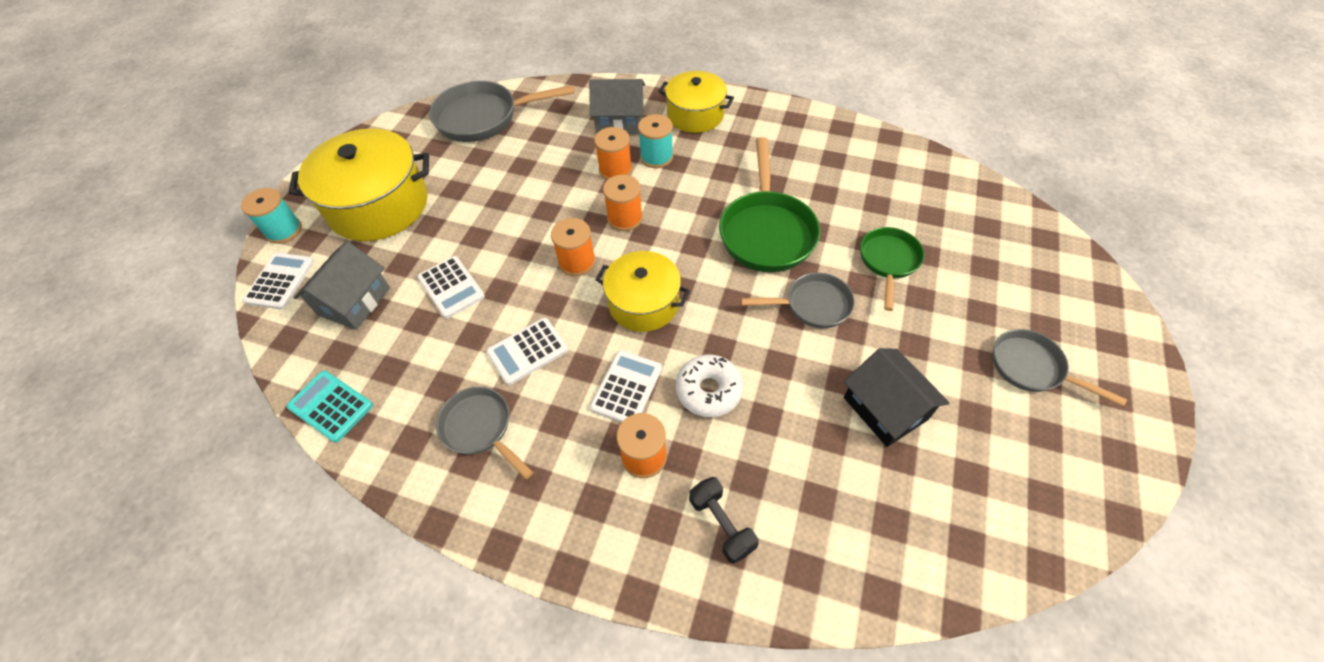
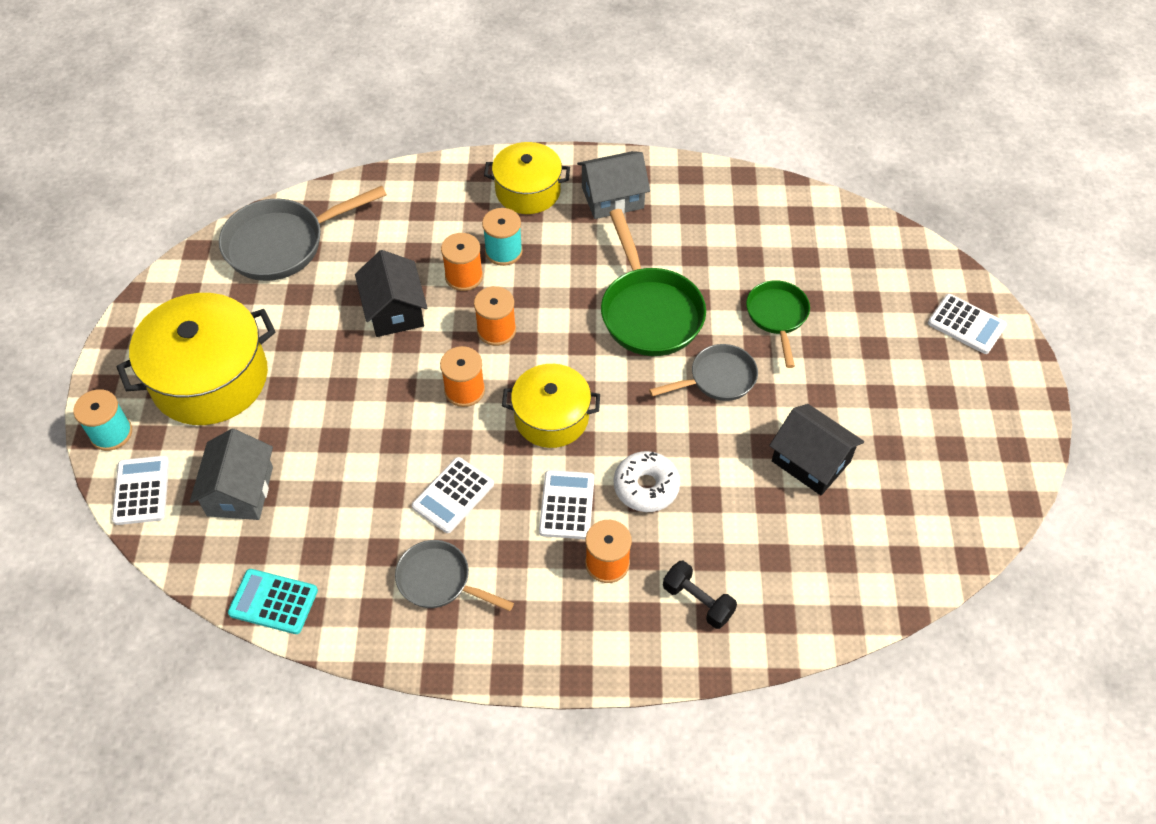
camera: 20 degrees left, 0 degrees up
white calculator [417,256,485,319] -> white calculator moved to [928,294,1007,354]
grey house [589,79,645,134] -> grey house moved to [577,151,650,219]
grey pan [992,329,1127,407] -> none
none -> black house [355,250,427,337]

